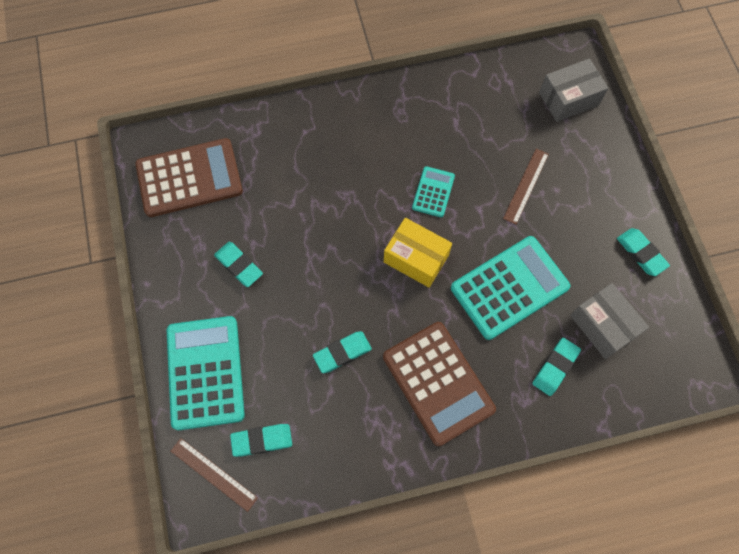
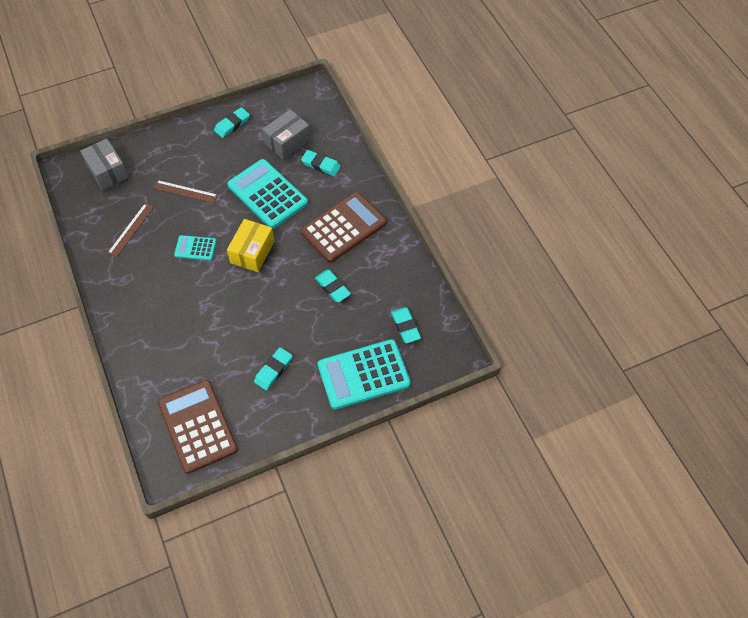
camera: 100 degrees left, 10 degrees down
brown ruler [170,438,258,512] -> brown ruler moved to [108,203,154,257]

